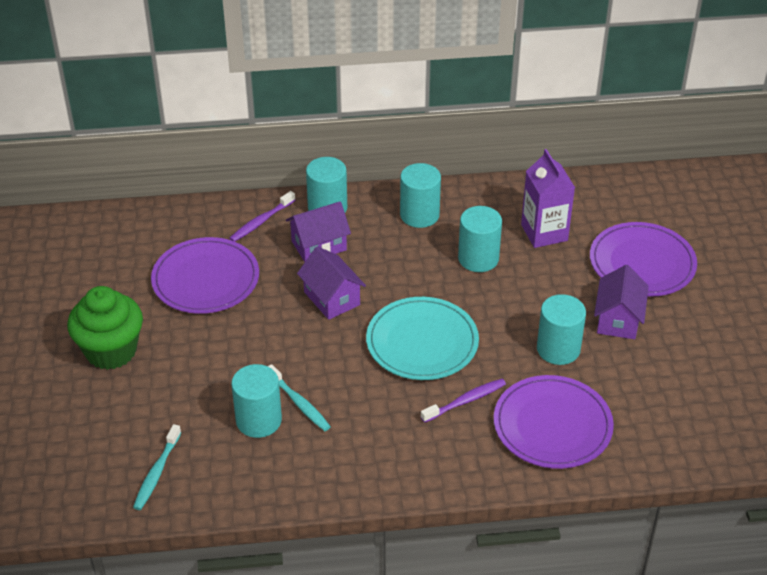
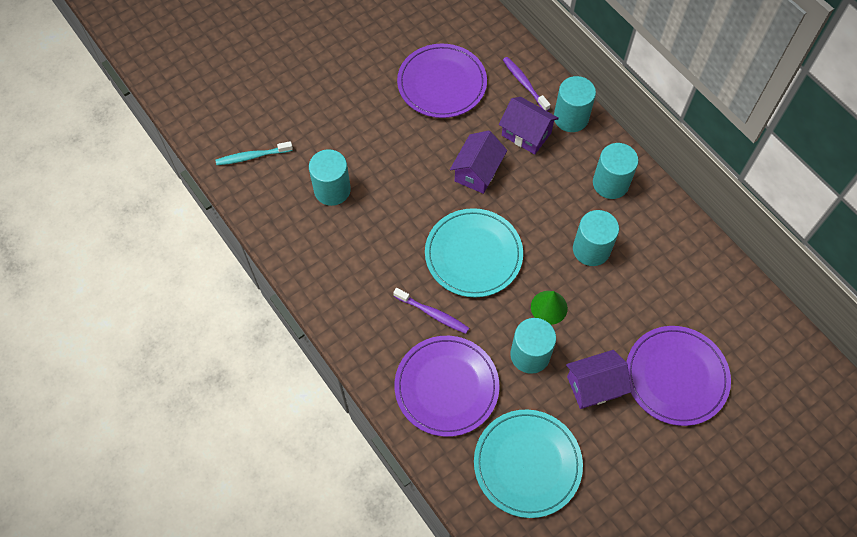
camera: 60 degrees right, 20 degrees up
green cupcake [67,286,143,370] -> none
purple toothbrush [229,191,295,242] -> purple toothbrush turned 45 degrees clockwise [503,57,551,111]
turquoise toothbrush [268,364,331,431] -> none
purple carton [521,149,575,248] -> none
none -> turquoise plate [474,409,583,518]
none -> green cone [531,291,568,325]

